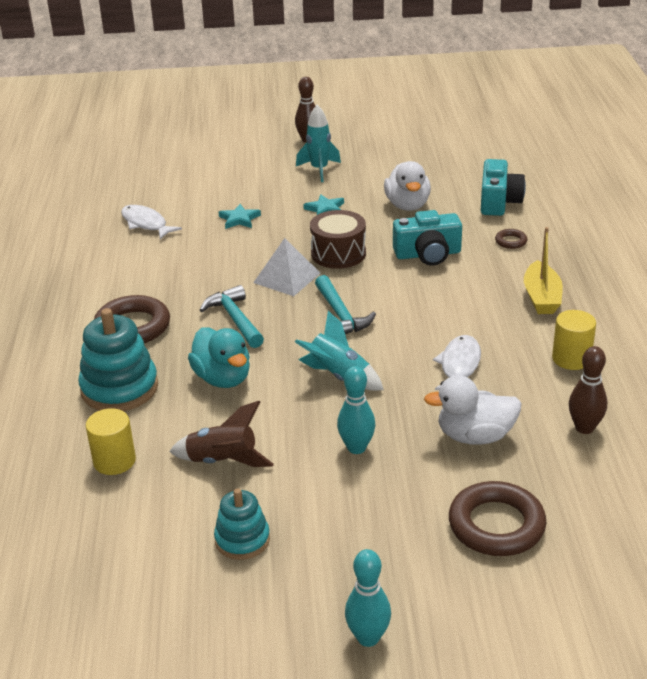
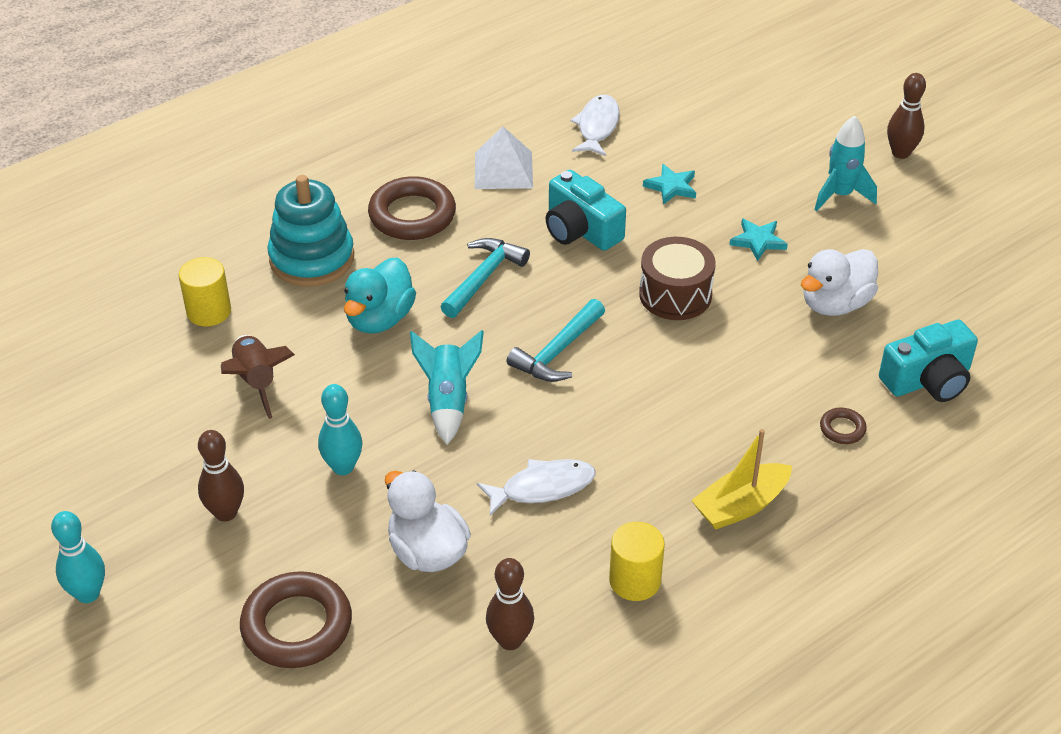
camera: 55 degrees right, 10 degrees up
turquoise stacking toy [214,488,270,560] -> none
white pyramid [253,238,320,296] -> white pyramid moved to [475,127,533,189]
turquoise camera [393,210,462,266] -> turquoise camera moved to [546,170,626,251]
none -> brown bowling pin [198,430,244,522]

